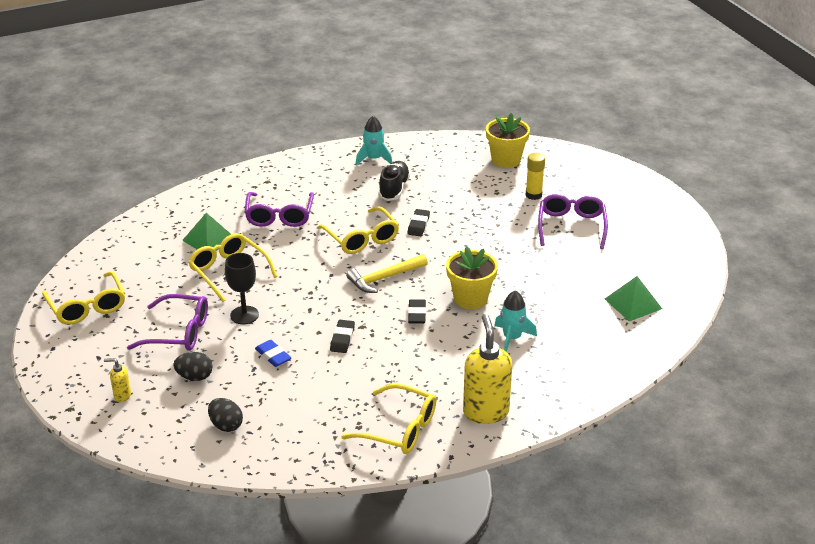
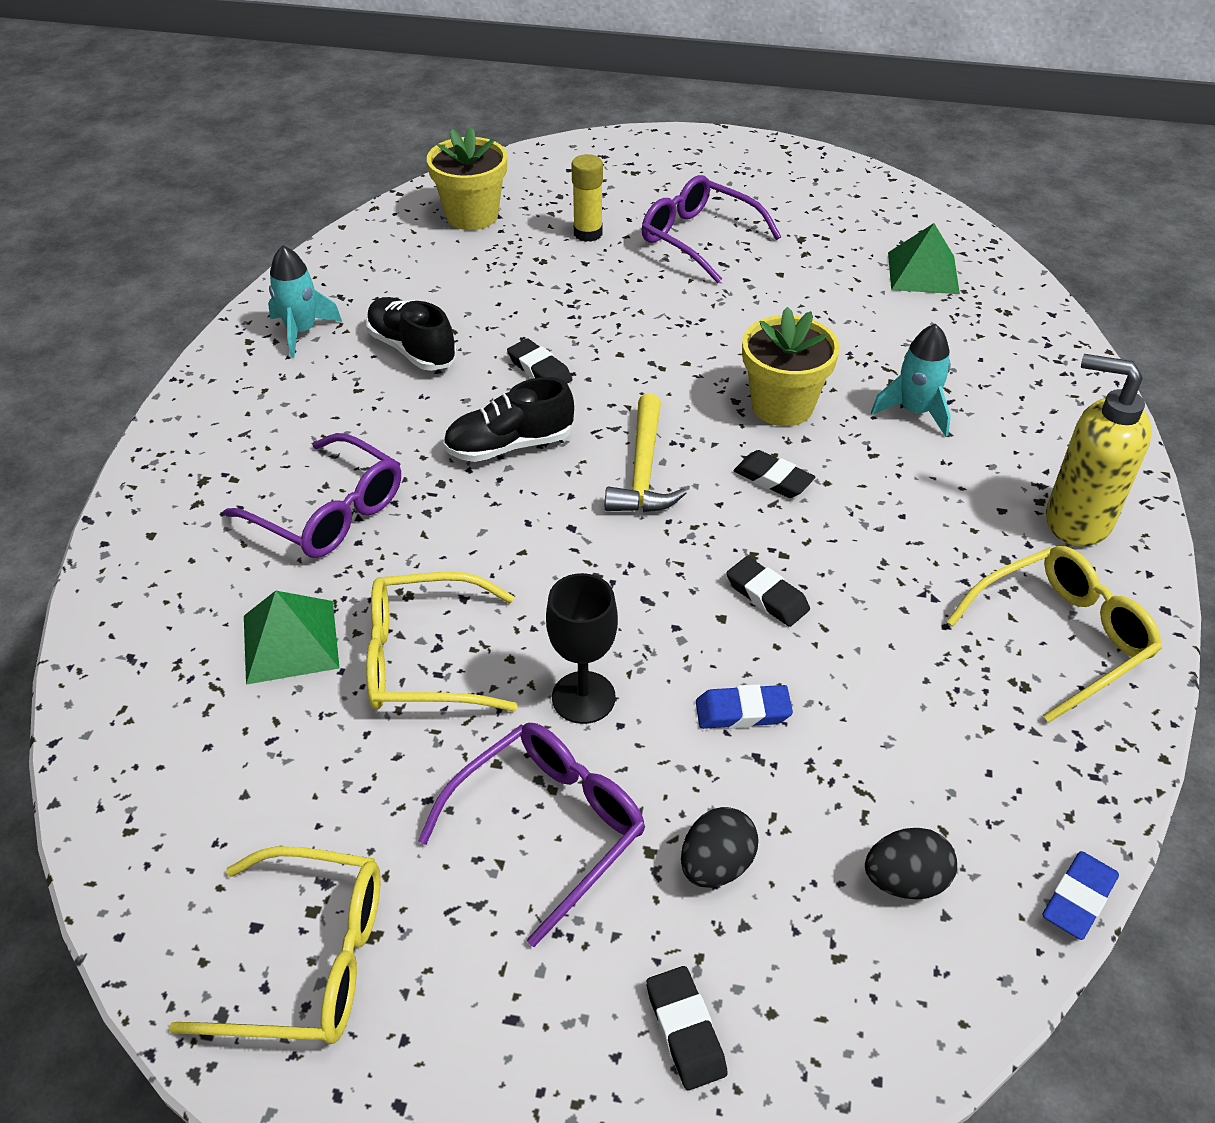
camera: 55 degrees left, 10 degrees up
yellow soap dispenser [104,358,131,402] -> black eraser [646,966,727,1090]
yellow glasses [317,206,399,254] -> black shoe [443,377,574,462]
none -> blue eraser [1042,851,1119,940]

